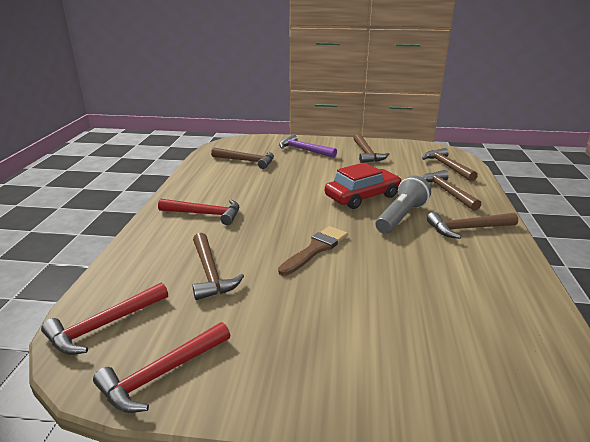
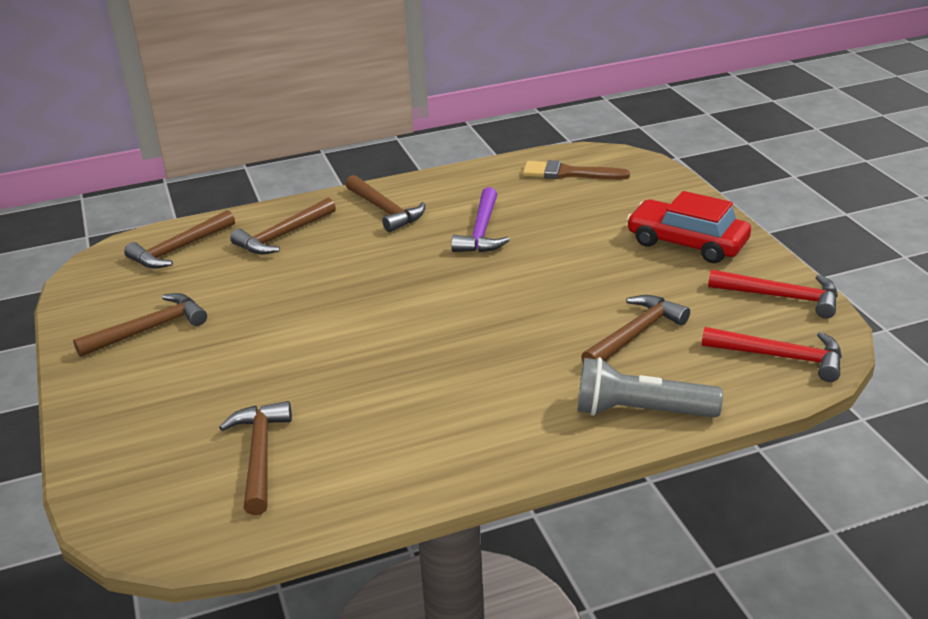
camera: 115 degrees left, 5 degrees up
red hammer [158,199,239,225] -> none
brown brush [278,226,348,276] -> brown brush moved to [523,160,630,180]
purple hammer [279,134,337,158] -> purple hammer moved to [451,187,510,252]
red car [325,162,402,209] -> red car moved to [627,191,751,263]
grey flashlight [375,175,431,234] -> grey flashlight moved to [578,357,723,418]

